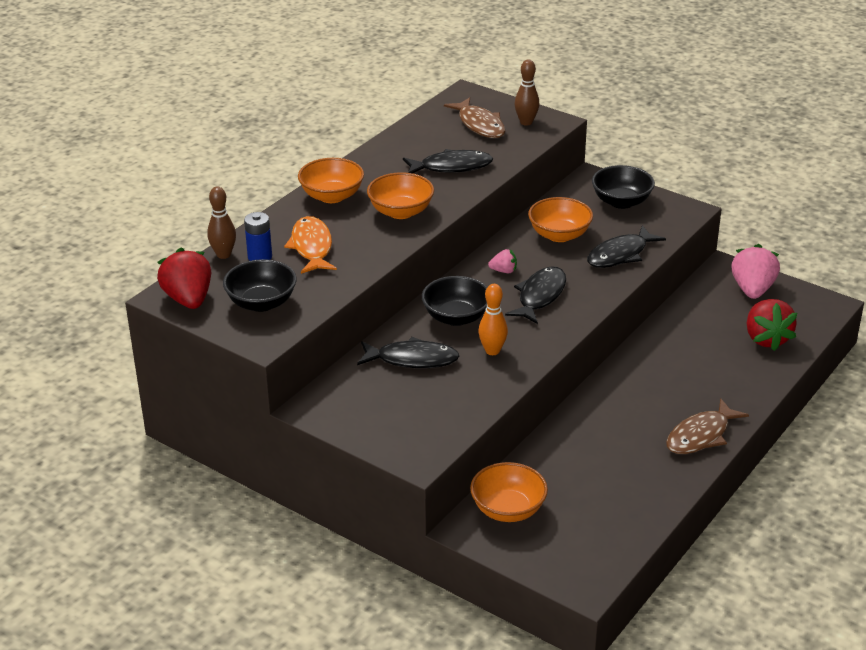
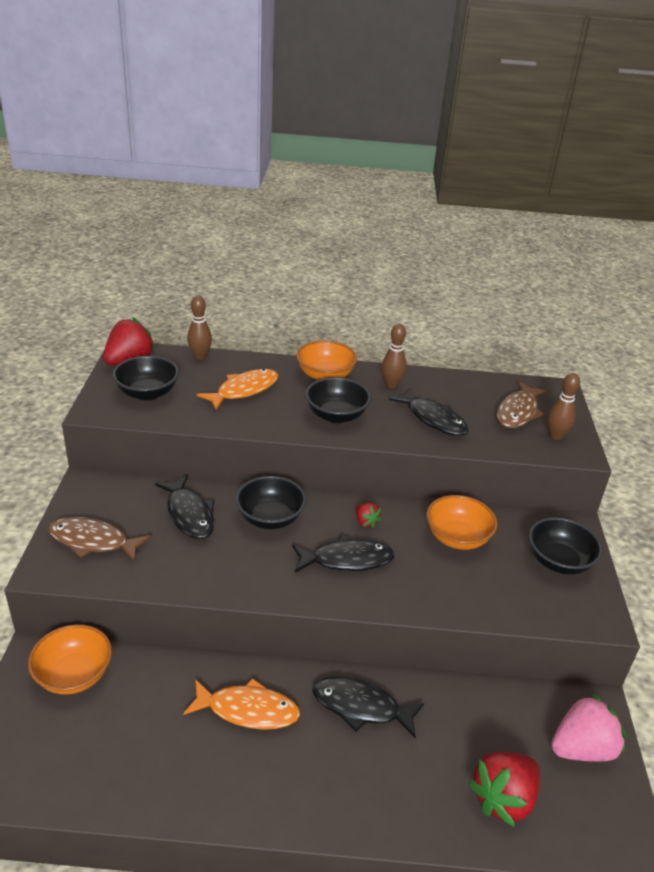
camera: 55 degrees right, 0 degrees up
blue battery [244,212,272,261] -> none
orange bowl [367,172,434,219] -> black bowl [306,377,371,423]
orange bowling pin [478,284,508,355] -> none
pink strawberry [488,249,517,273] -> red strawberry [356,503,382,529]
black fish [587,225,666,268] -> black fish moved to [313,677,424,739]
brown fish [666,398,749,454] -> brown fish moved to [48,517,151,562]
none -> orange fish [183,678,300,730]
none -> brown bowling pin [382,324,407,388]

